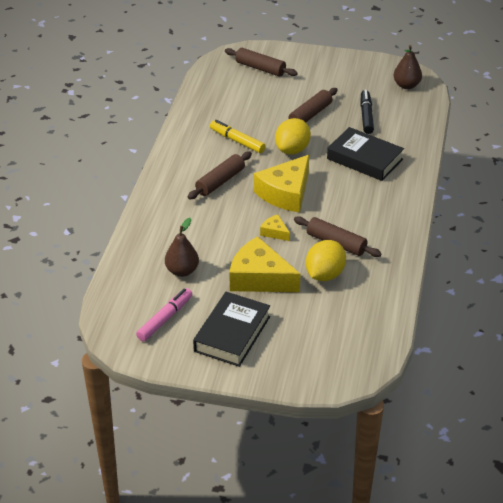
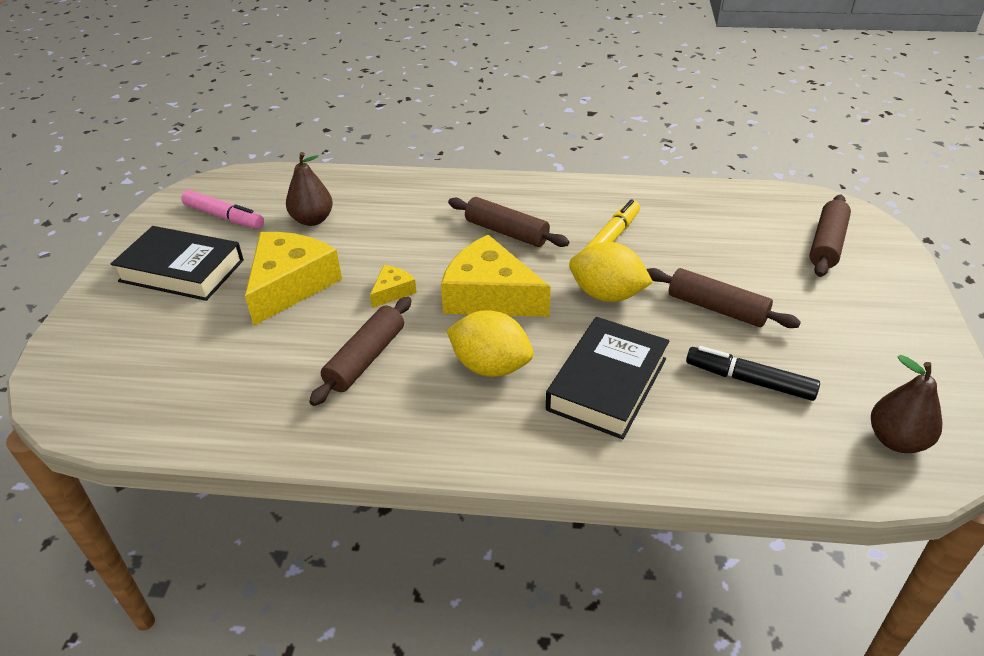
camera: 85 degrees right, 0 degrees up
yellow lemon [306,240,346,281] -> yellow lemon moved to [446,310,533,377]
black marker [360,90,374,134] -> black marker turned 150 degrees counterclockwise [686,346,820,401]

